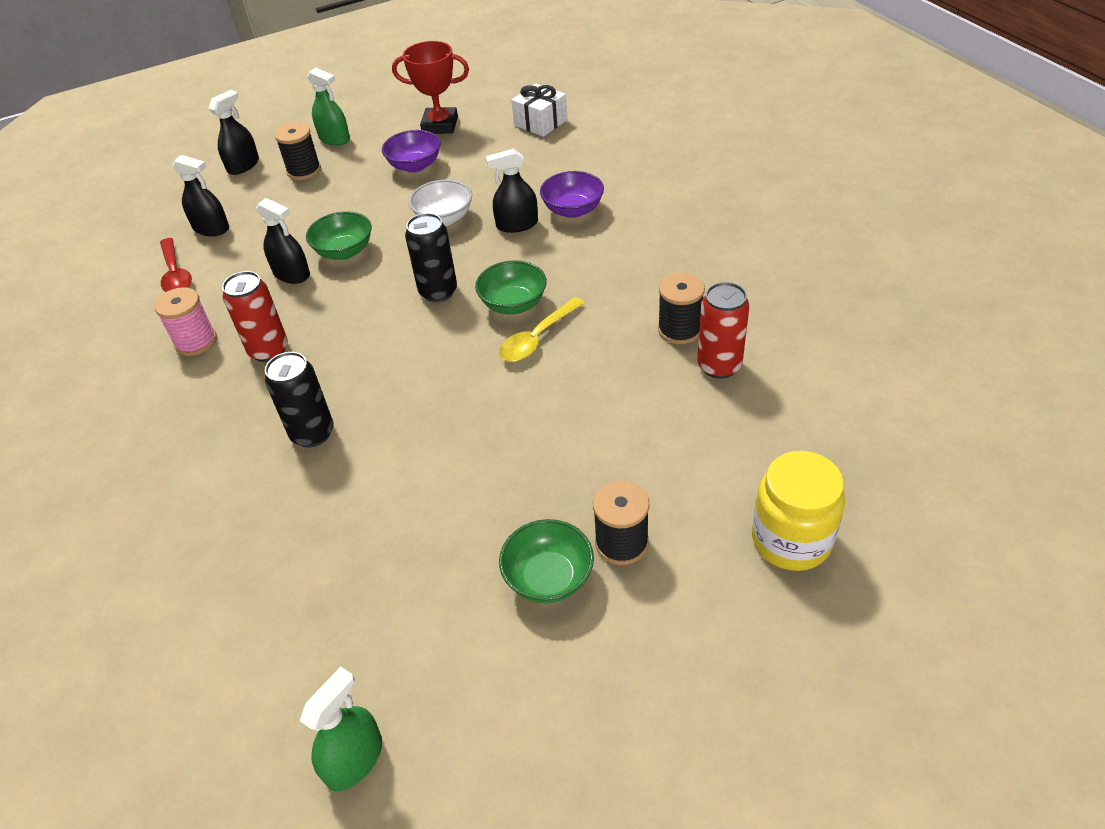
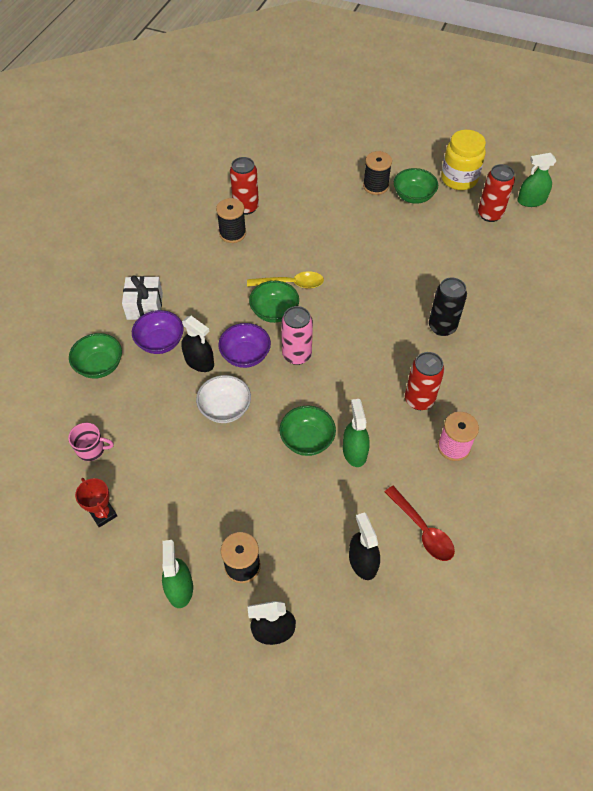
camera: 135 degrees left, 10 degrees up
red spoon [160,238,192,292] -> red spoon turned 120 degrees clockwise [385,486,455,561]
black spray bottle [256,198,310,284] -> green spray bottle [343,399,370,467]
purple bowl [382,130,441,173] -> purple bowl moved to [218,323,271,368]
red trophy [392,41,469,134] -> red trophy [75,478,117,527], size x0.62
black can [405,213,457,302] -> pink can [281,306,313,365]
white gift [511,84,567,137] -> white gift moved to [122,275,163,320]
yellow jar [752,451,845,571] -> yellow jar moved to [441,130,486,190]
none -> pink mug [68,423,114,461]
none -> green bowl [69,333,122,379]
none -> red can [478,164,515,222]

